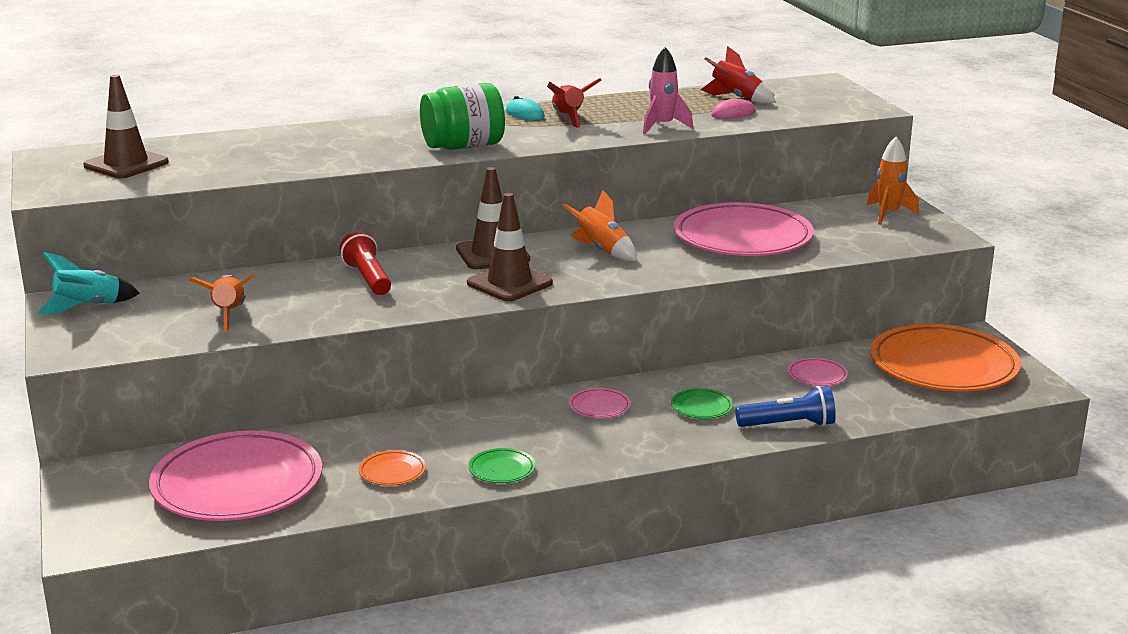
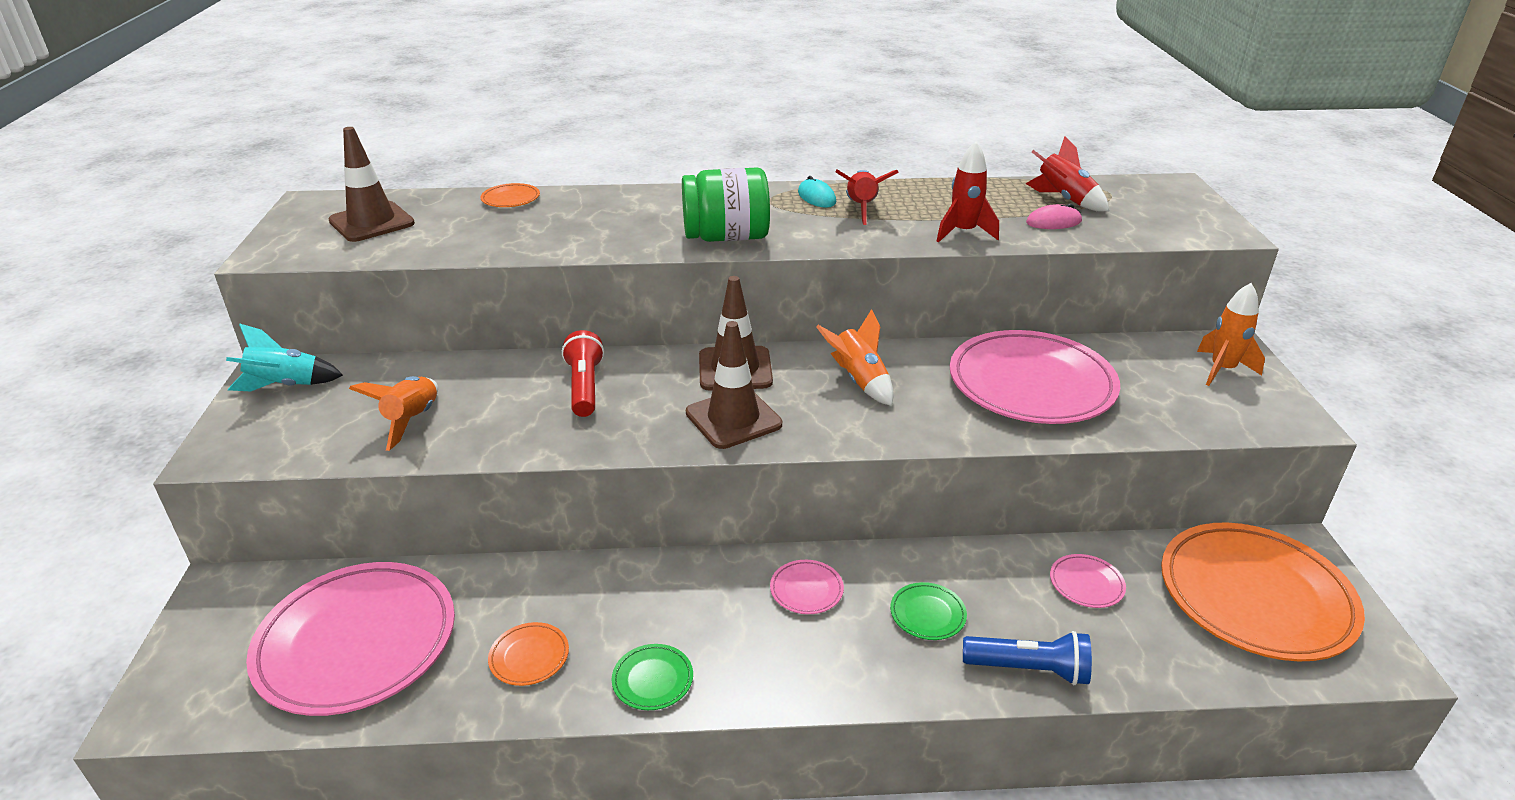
camera: 15 degrees right, 10 degrees up
pink rocket [643,47,693,134] -> red rocket [937,142,999,242]
none -> orange plate [481,183,540,207]

